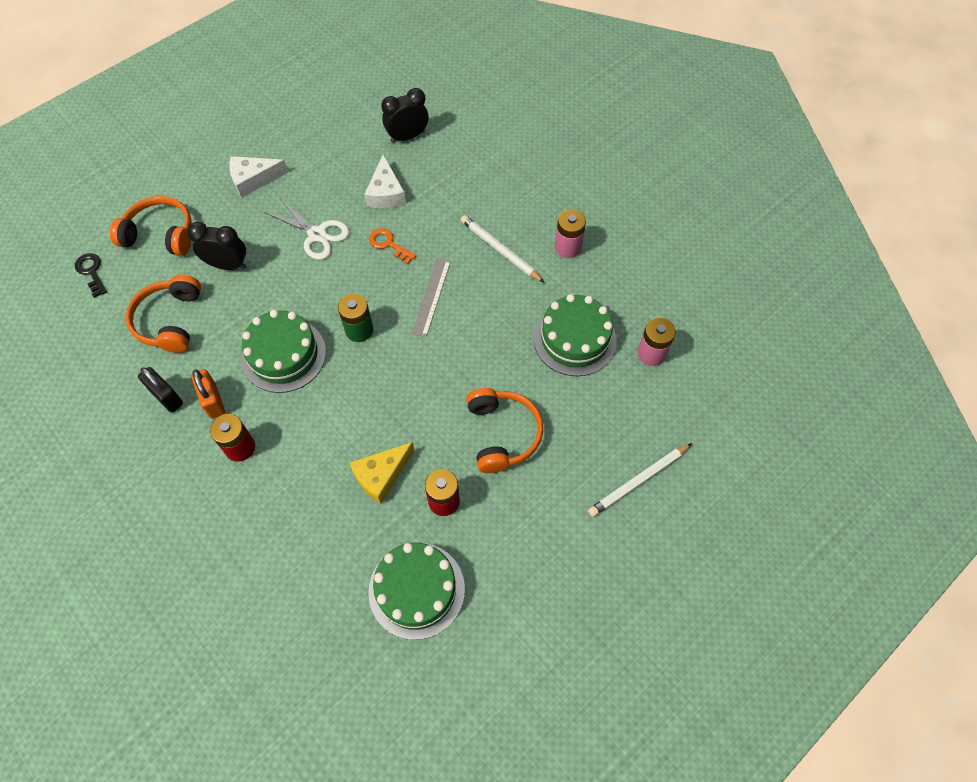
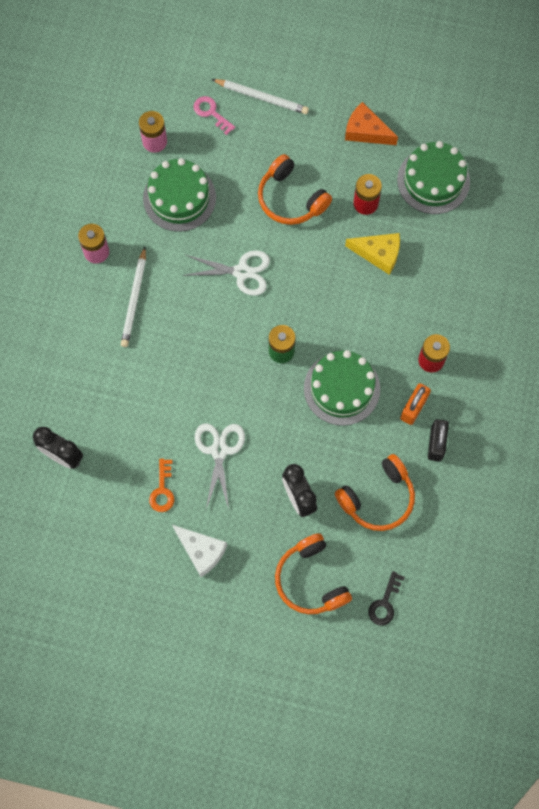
camera: 125 degrees left, 10 degrees up
white cheese [364,154,406,208] -> none
orange key [369,228,416,265] -> orange key moved to [149,459,174,512]
grey ruler [412,258,451,337] -> none
orange headphones [466,388,543,473] -> orange headphones turned 90 degrees counterclockwise [258,154,332,225]
none -> white scissors [182,250,270,296]
none -> pink key [193,96,235,135]
none -> orange cheese [345,102,398,145]

